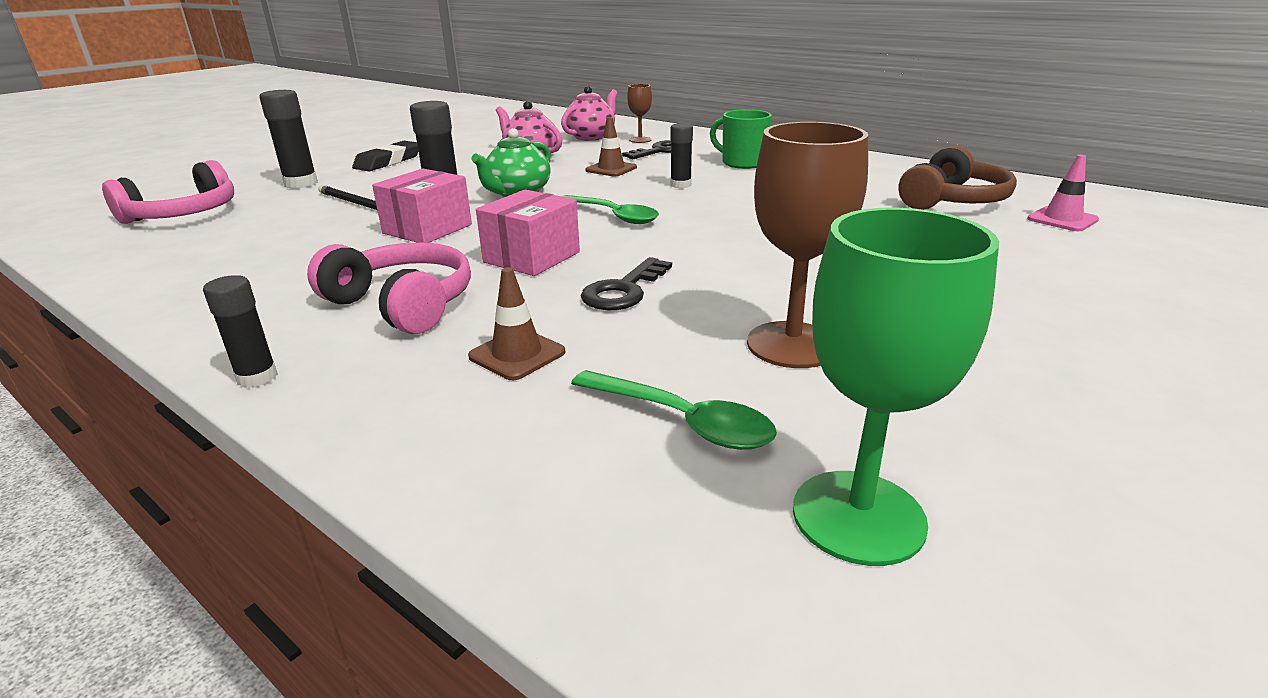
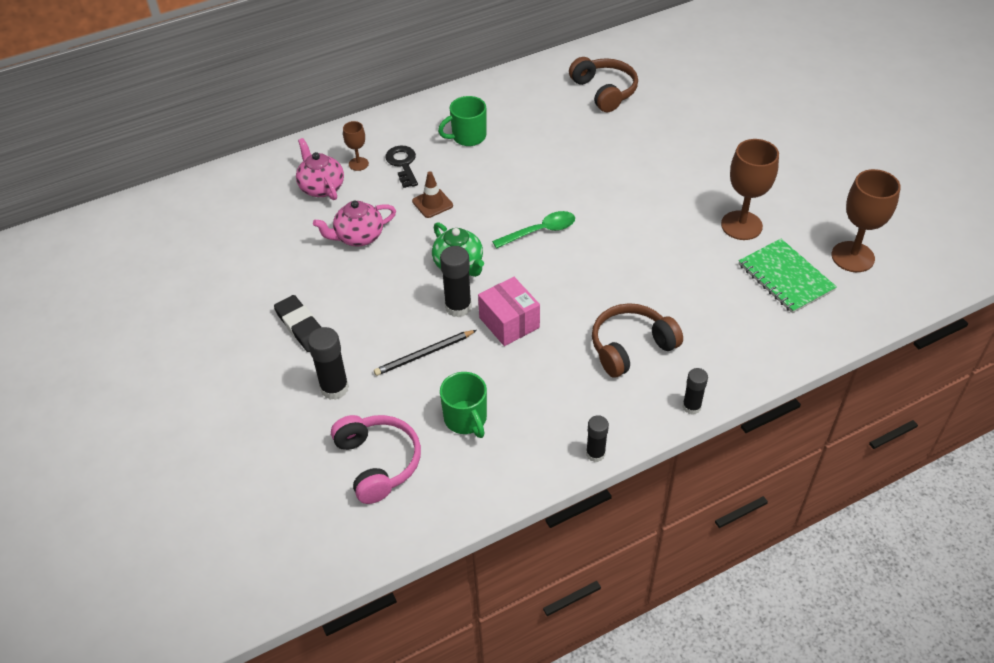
camera: 65 degrees left, 20 degrees up
pink headphones [307,242,471,334] -> brown headphones [592,303,683,378]
brown traffic cone [468,267,565,380] -> none
pink box [476,189,580,276] -> none
green spoon [571,370,777,450] -> green notebook [739,239,837,313]
black key [581,257,672,310] -> none
black glue stick [670,123,693,188] -> black glue stick moved to [586,415,609,462]
green goblet [793,208,999,566] -> brown goblet [832,169,901,272]
pink traffic cone [1027,155,1099,231] -> none
none -> green mug [440,372,487,438]

